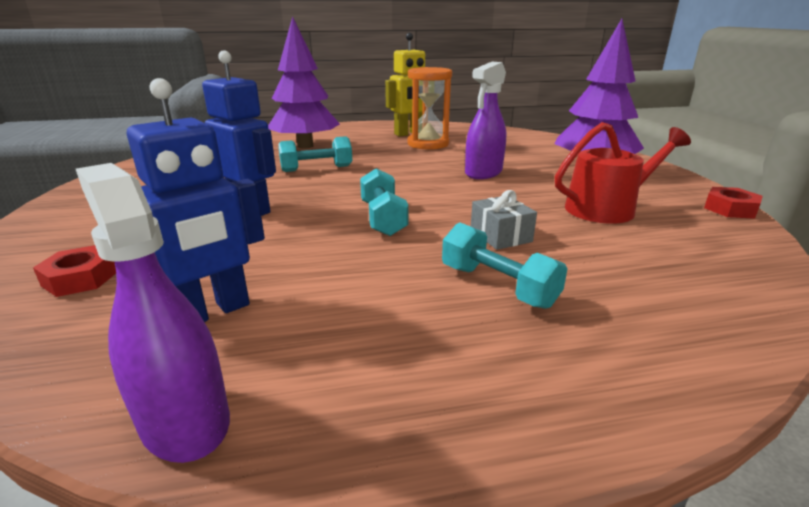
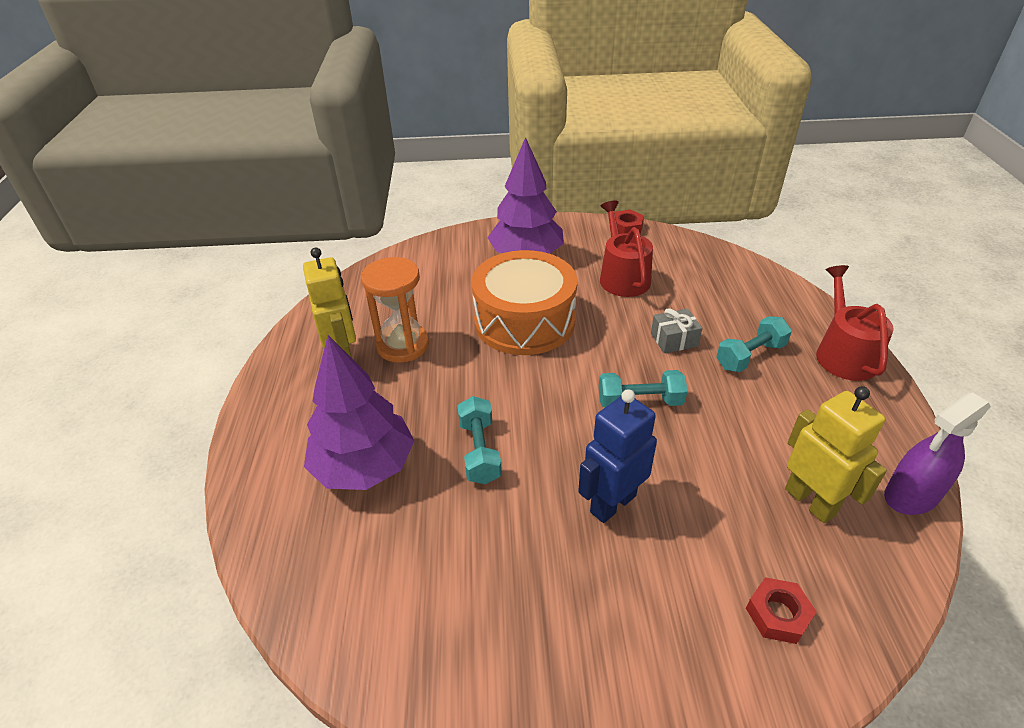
camera: 80 degrees left, 15 degrees up
blue robot [127,78,265,322] -> yellow robot [785,386,887,523]
purple spray bottle [465,62,506,179] -> orange drum [471,250,577,355]
none -> red watering can [816,265,894,381]

